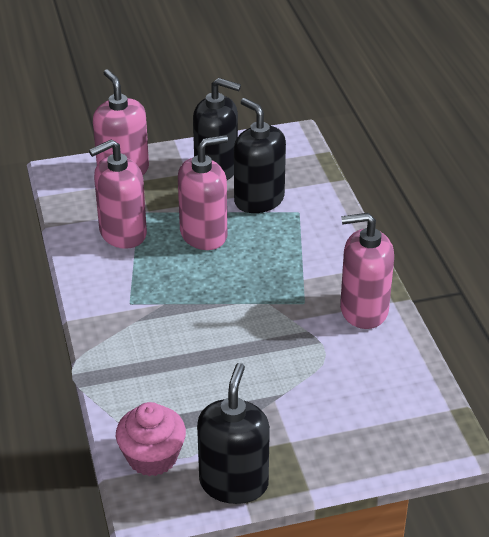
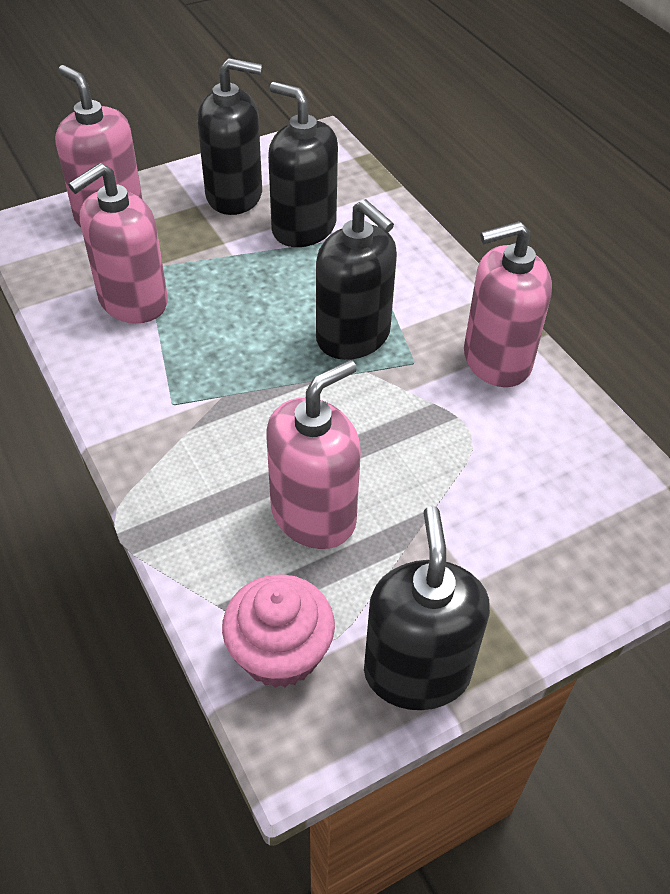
camera: 15 degrees left, 10 degrees up
pink soap dispenser [178,135,228,250] -> pink soap dispenser moved to [266,360,361,549]
none -> black soap dispenser [316,199,397,360]

